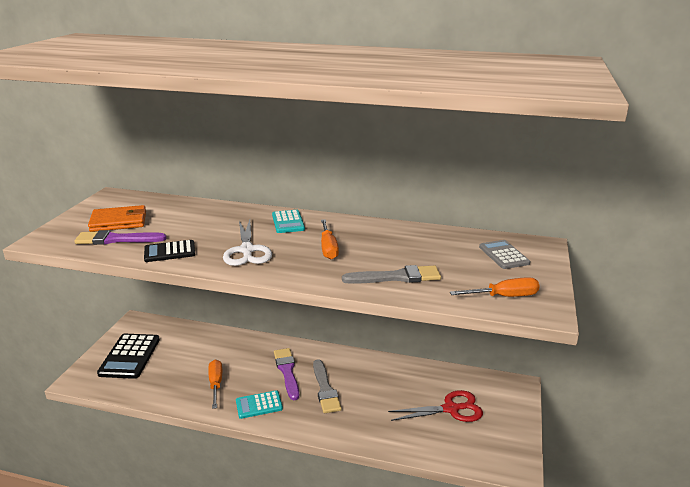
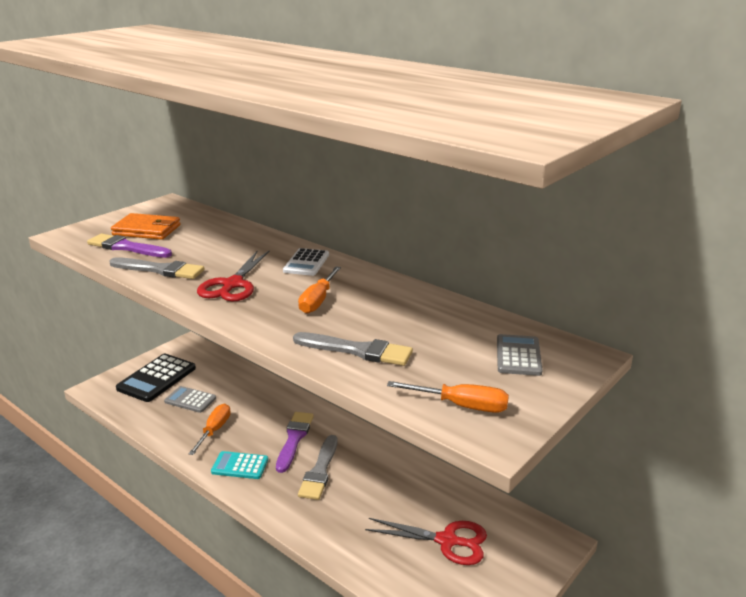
camera: 25 degrees right, 0 degrees up
black calculator [144,240,195,262] -> grey brush [109,257,205,279]
white scissors [223,219,272,266] -> red scissors [197,250,270,301]
turquoise calculator [272,210,305,233] -> white calculator [283,248,329,276]
none -> grey calculator [164,386,216,413]

